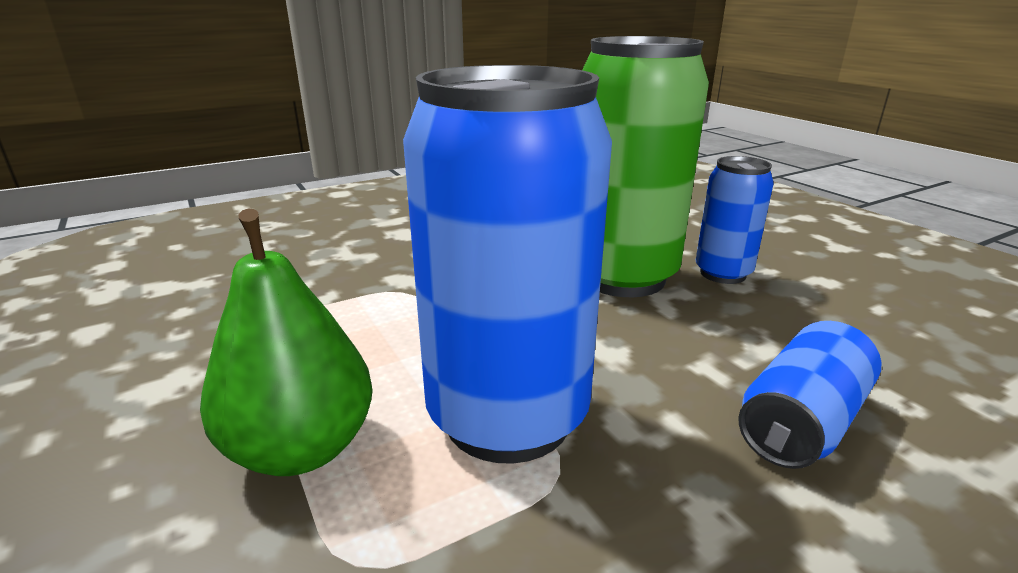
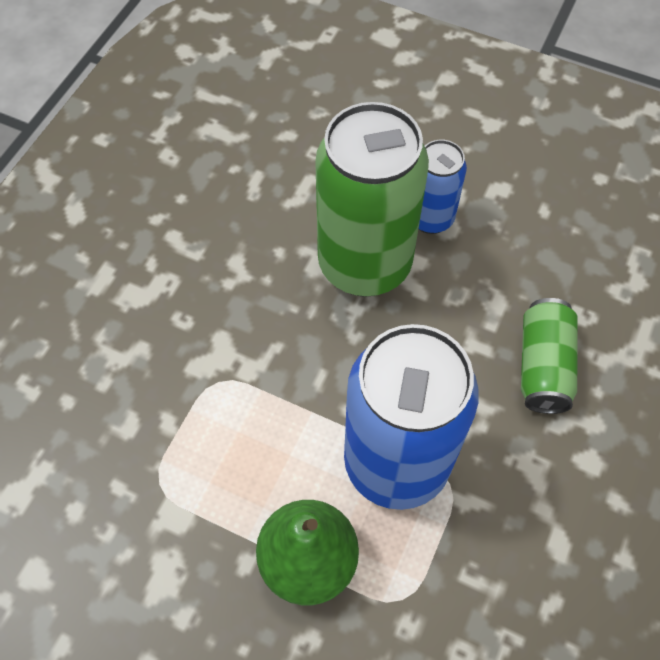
camera: 35 degrees left, 35 degrees up
blue can [738,321,882,469] -> green can [521,298,578,414]

